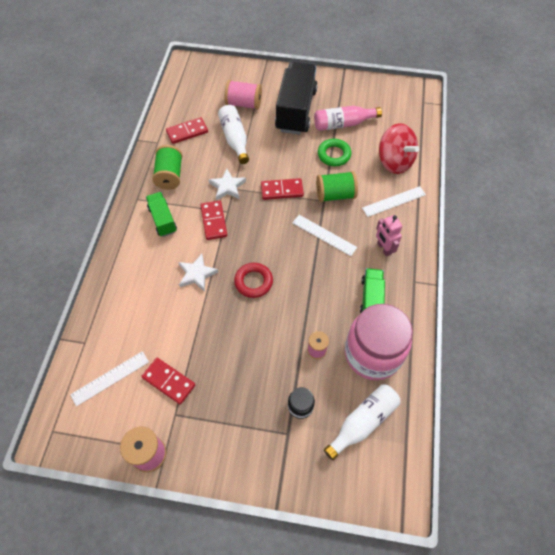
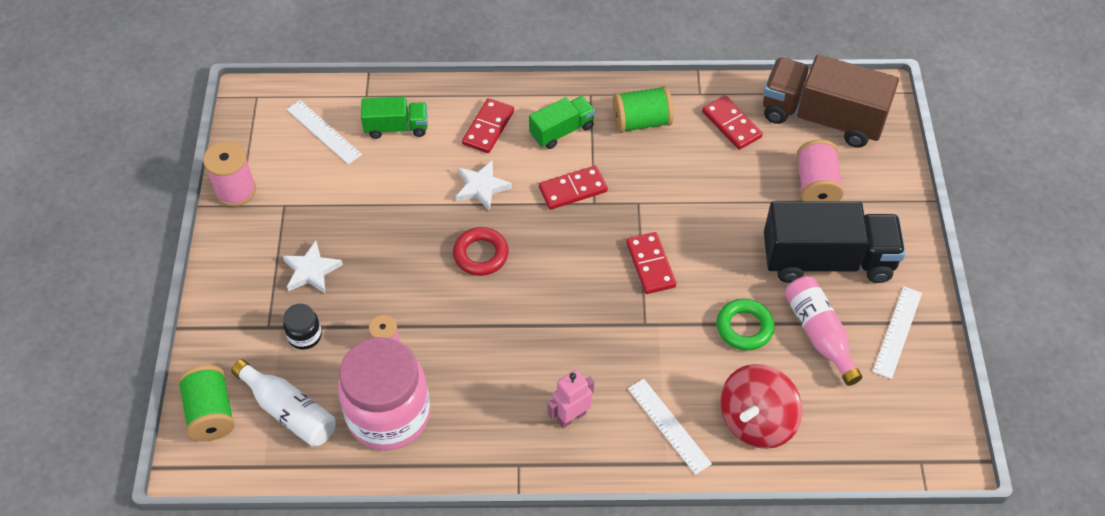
camera: 80 degrees right, 5 degrees down
red domino [141,358,195,405] -> red domino moved to [462,98,514,153]
white star [208,169,246,200] -> white star moved to [283,241,343,293]
white bottle [218,105,249,164] -> none
white ruler [292,215,357,256] -> white ruler moved to [873,286,922,379]
green spool [316,171,358,202] -> green spool moved to [178,365,235,441]
green truck [360,268,385,313] -> green truck moved to [361,97,428,139]
none -> brown truck [763,54,899,148]

